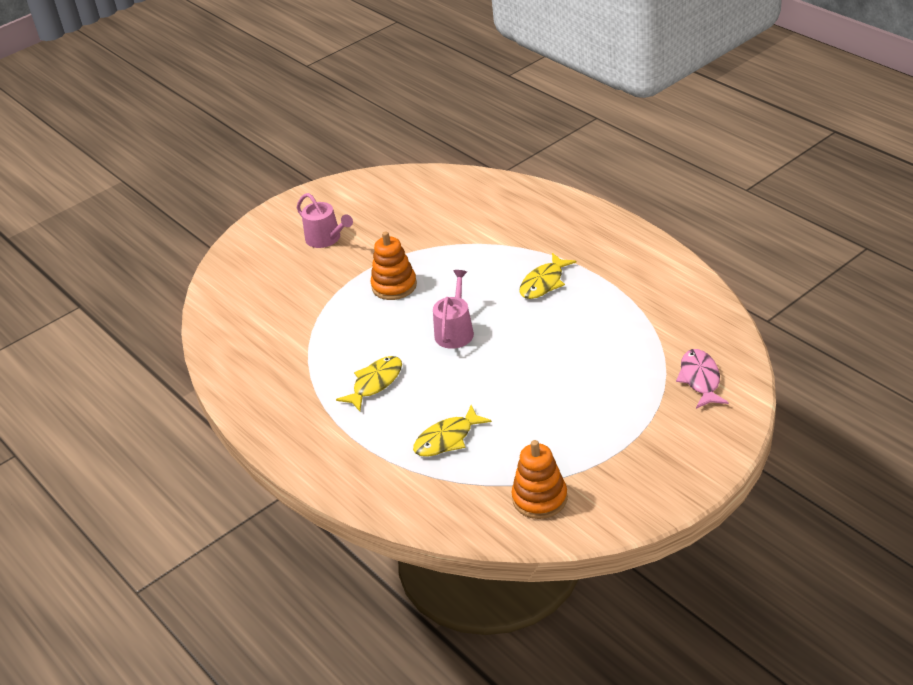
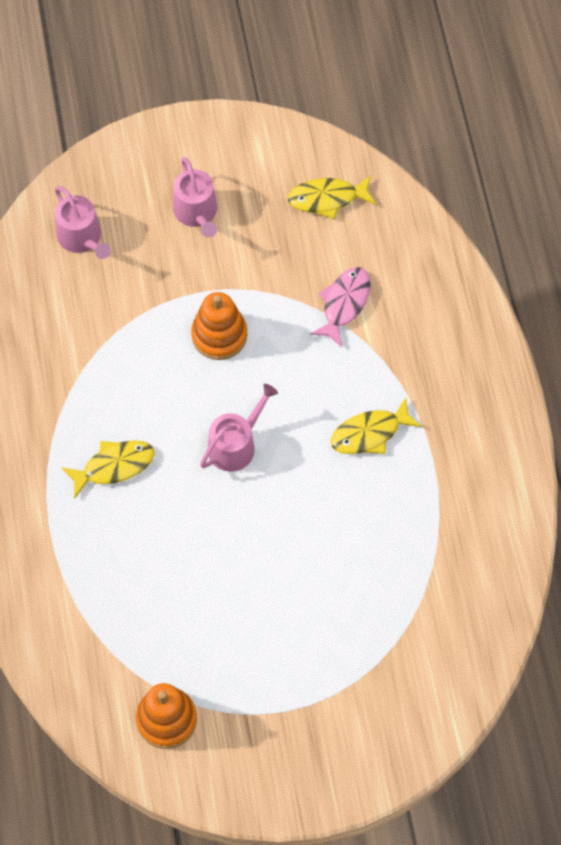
camera: 25 degrees right, 25 degrees up
yellow fish [413,405,492,457] -> yellow fish moved to [287,175,376,219]
pink fish [676,349,729,409] -> pink fish moved to [310,267,371,347]
none -> pink watering can [55,186,111,259]

